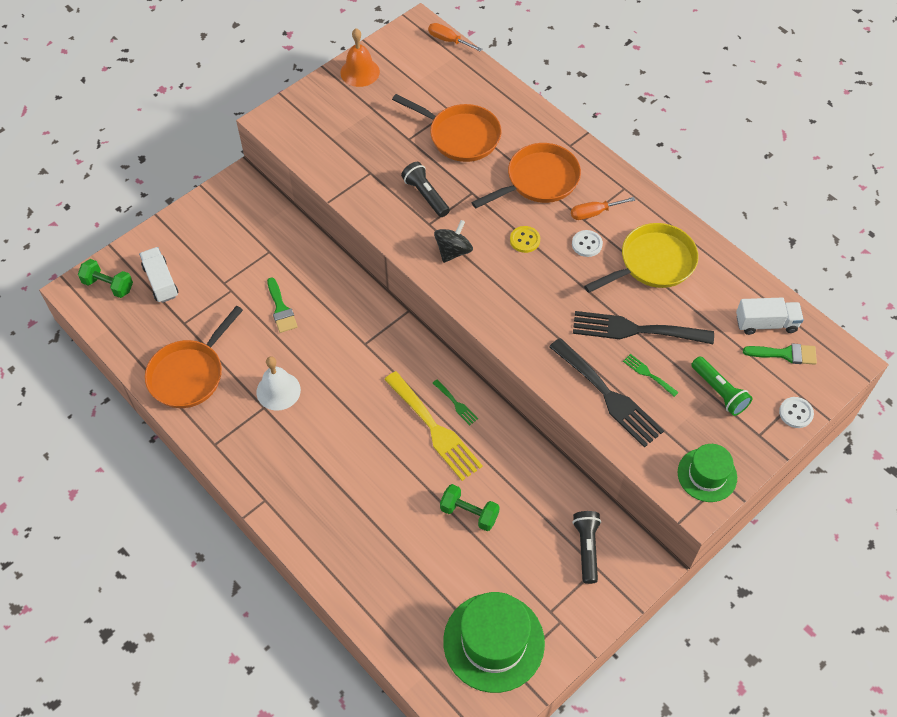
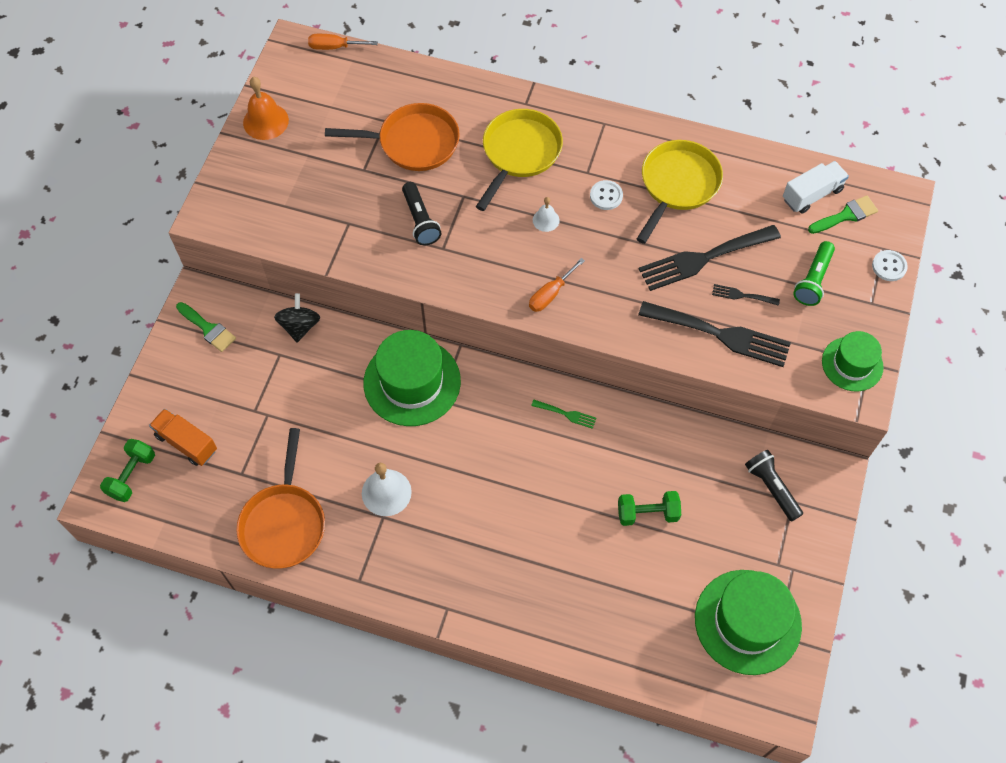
camera: 30 degrees left, 5 degrees up
green dumbbell [78,259,133,298] -> green dumbbell turned 60 degrees counterclockwise [100,439,155,502]
white truck [139,247,178,303] -> orange truck [149,409,217,466]
green brush [267,277,298,333] -> green brush moved to [176,302,236,352]
yellow fork [384,371,483,481] -> none
black flashlight [401,162,450,217] -> black flashlight turned 135 degrees counterclockwise [402,182,441,245]
black spinning top [434,220,473,263] -> black spinning top moved to [274,293,320,343]
orange pan [471,143,581,208] -> yellow pan [476,109,563,211]
yellow button [510,226,540,253] -> white bell [533,197,560,232]
orange screwdriver [571,197,635,220] -> orange screwdriver moved to [529,258,585,312]
green fork [623,354,679,397] -> black fork [712,284,780,306]
green flashlight [691,356,752,416] -> green flashlight turned 90 degrees clockwise [793,241,835,306]
none -> green hat [363,330,461,426]

